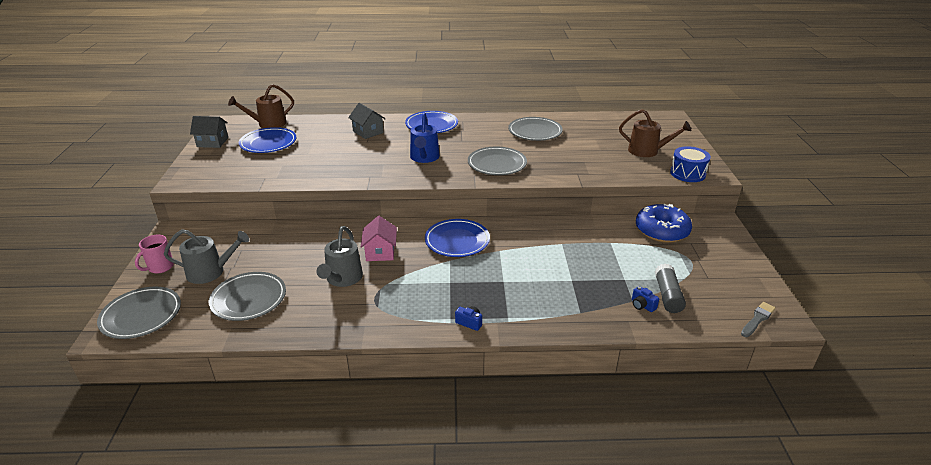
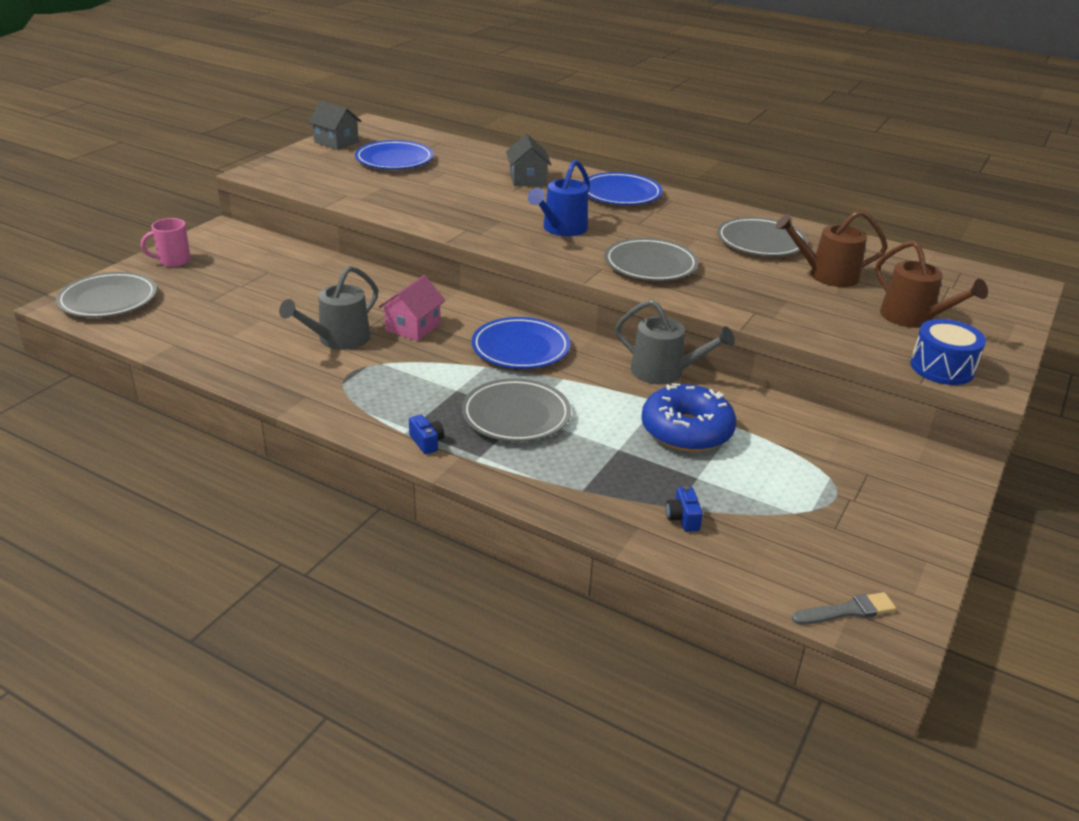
camera: 30 degrees right, 0 degrees up
grey watering can [164,229,249,284] -> grey watering can moved to [615,299,735,384]
grey plate [209,272,286,321] -> grey plate moved to [462,378,571,442]
brown watering can [228,84,294,128] -> brown watering can moved to [775,210,888,287]
blue donut [636,204,692,243] -> blue donut moved to [641,383,736,452]
grey glue stick [655,264,686,313] -> none

